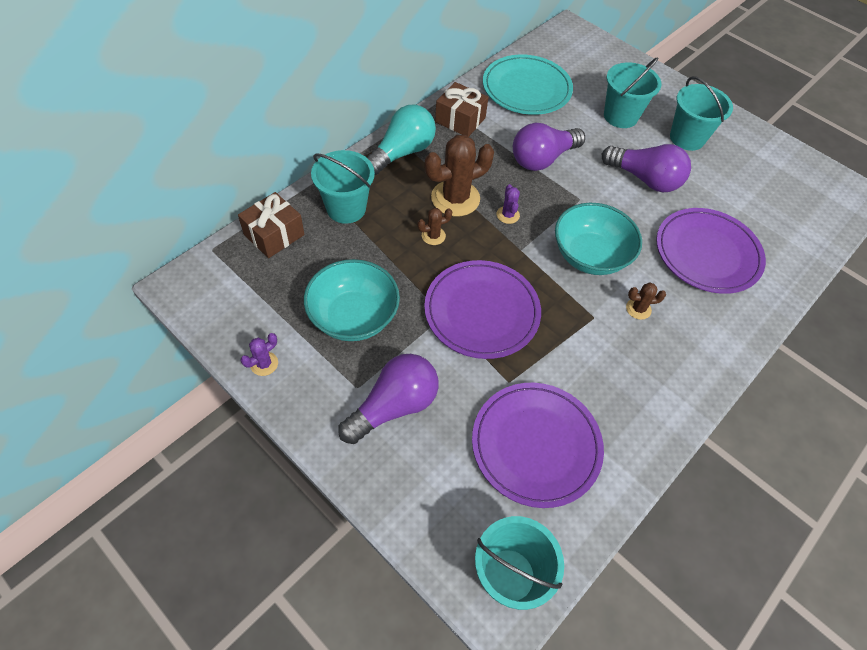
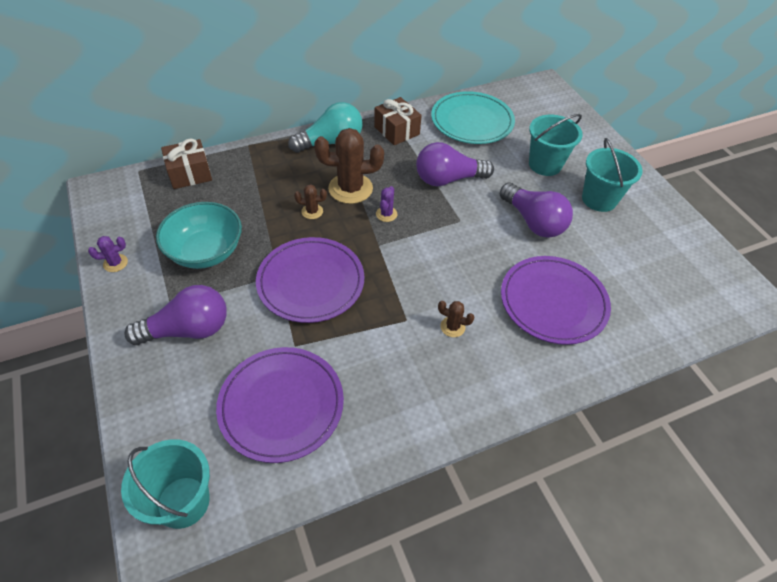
camera: 25 degrees right, 5 degrees down
turquoise bucket [311,150,375,224] -> none
turquoise bowl [555,203,642,275] -> none

